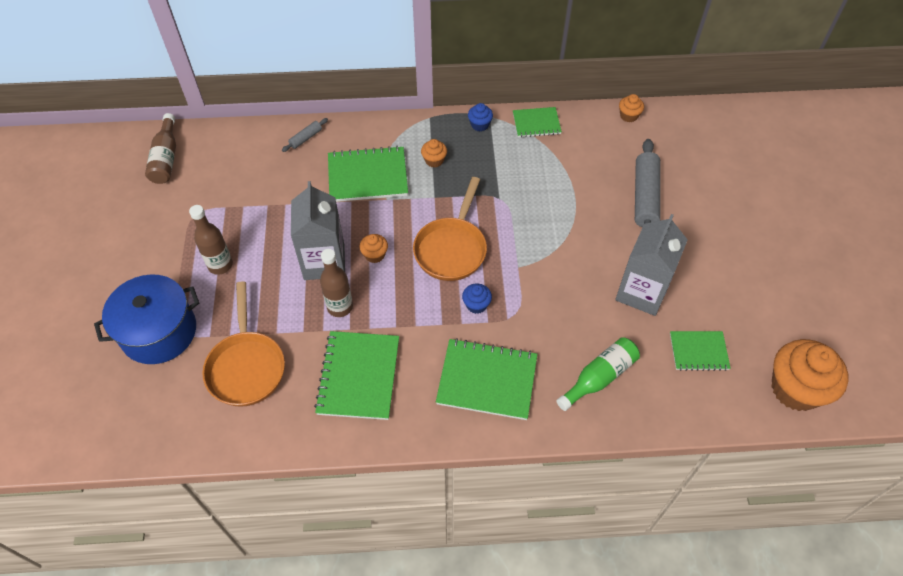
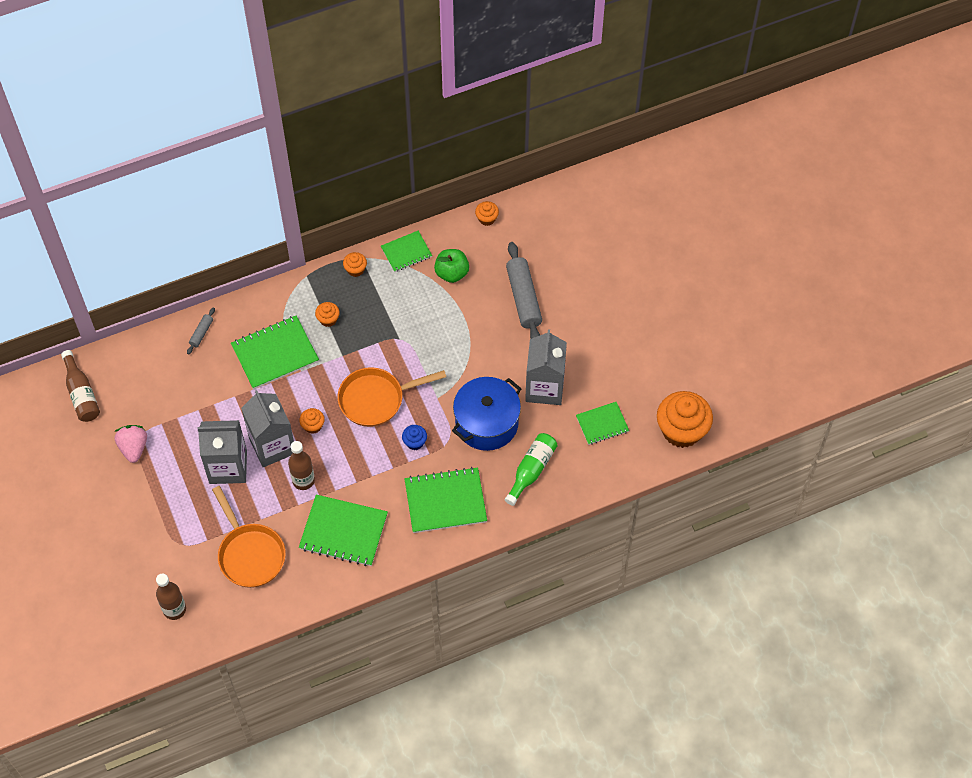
camera: 20 degrees left, 5 degrees up
blue pot [94,275,199,364] -> blue pot moved to [452,377,522,451]
brown bottle [189,205,233,275] -> brown bottle moved to [156,574,186,620]
green notebook [314,331,399,420] -> green notebook turned 60 degrees counterclockwise [299,495,388,566]
orange pan [413,177,487,281] -> orange pan turned 75 degrees clockwise [338,367,446,427]
blue cupcake [468,103,493,131] -> orange cupcake [343,252,367,277]
none -> pink strawberry [115,425,147,463]
none -> grey carton [197,420,247,484]
none -> green apple [434,249,469,283]

